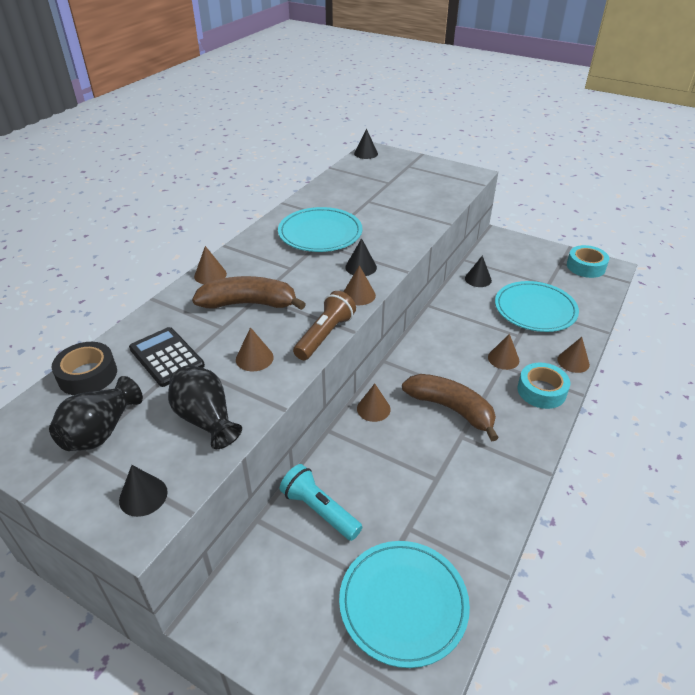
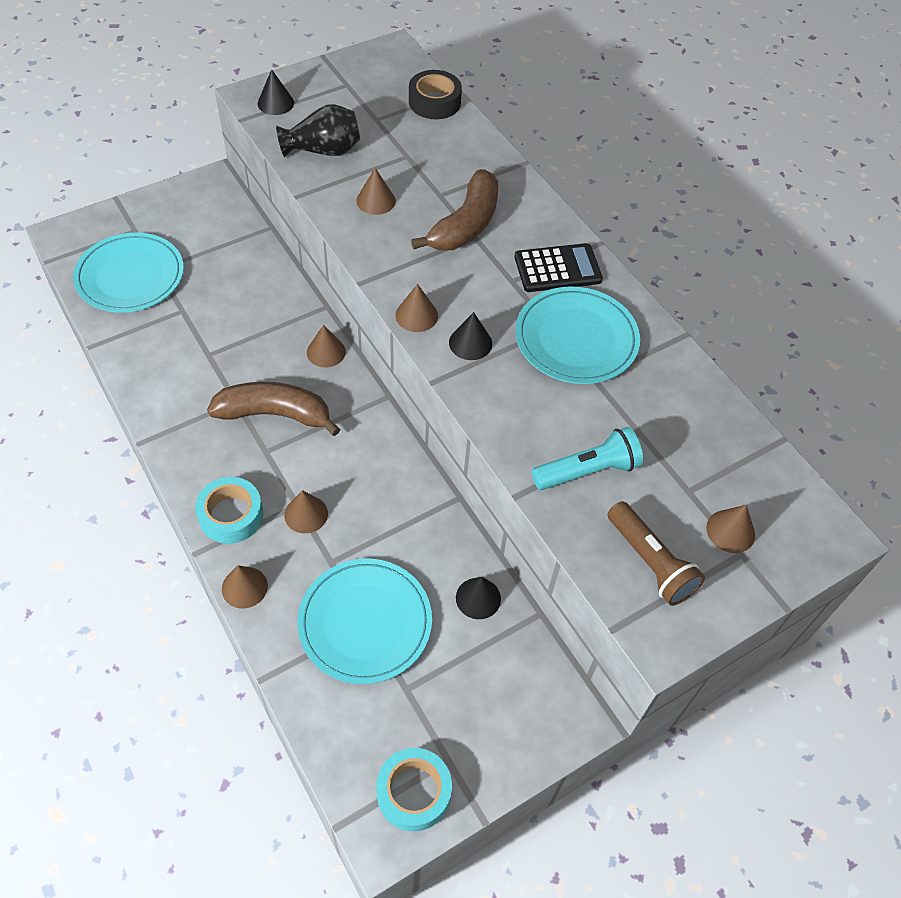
camera: 115 degrees right, 15 degrees up
black vase [49,376,143,451] -> none
black calculator [129,327,205,387] -> black calculator moved to [514,243,603,292]
brown cone [194,246,227,284] -> brown cone moved to [706,505,755,553]
turquoise flashlight [280,464,362,541] -> turquoise flashlight moved to [532,427,643,490]
brown flashlight [293,291,356,360] -> brown flashlight moved to [608,501,705,606]
black cone [354,129,378,159] -> none
brown banana [402,374,499,441] -> brown banana turned 150 degrees counterclockwise [207,382,340,436]

